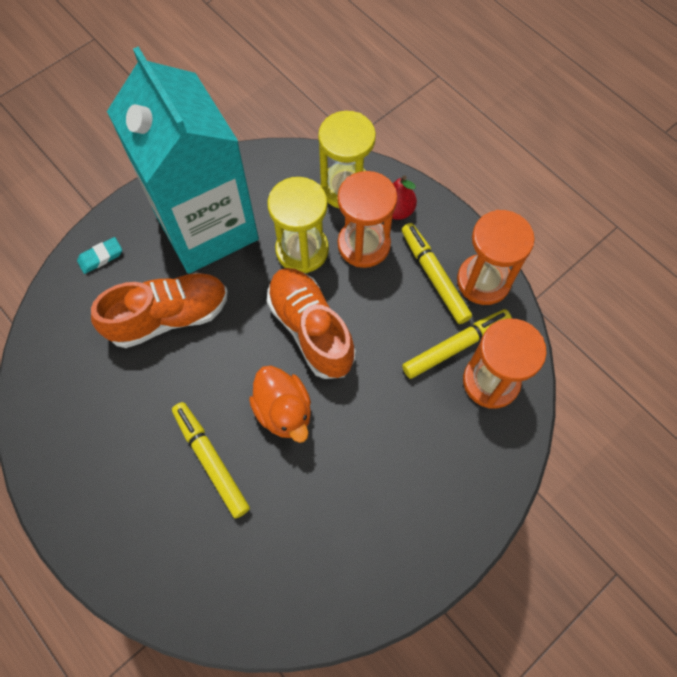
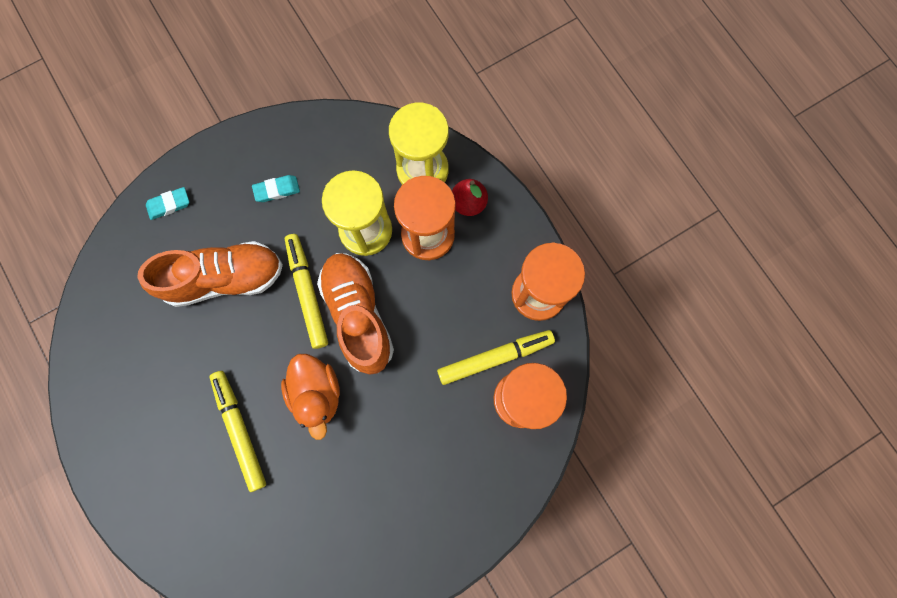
camera: 10 degrees right, 10 degrees up
turquoise carton [107,47,259,274] -> turquoise eraser [252,175,300,202]
yellow marker [402,223,472,324] -> yellow marker moved to [285,234,328,349]

